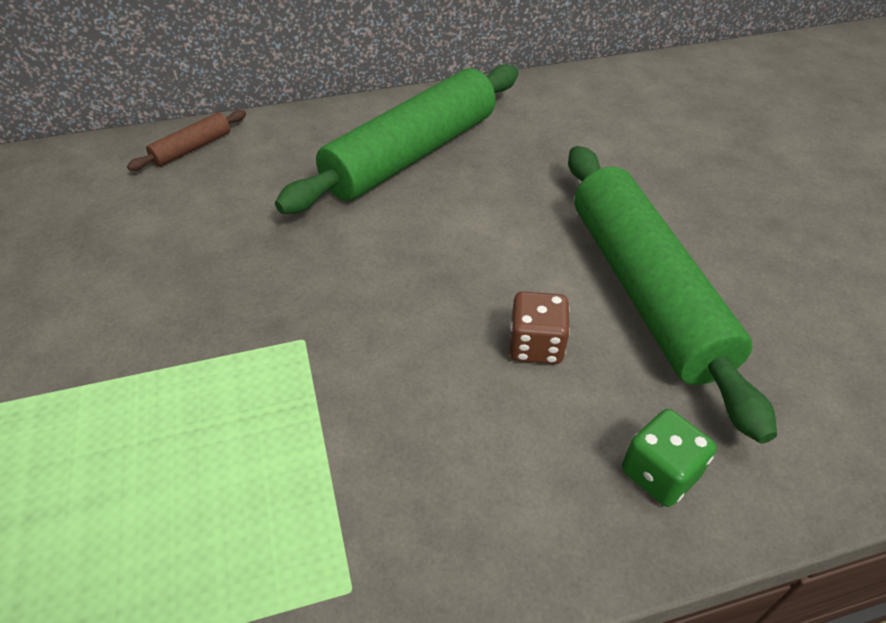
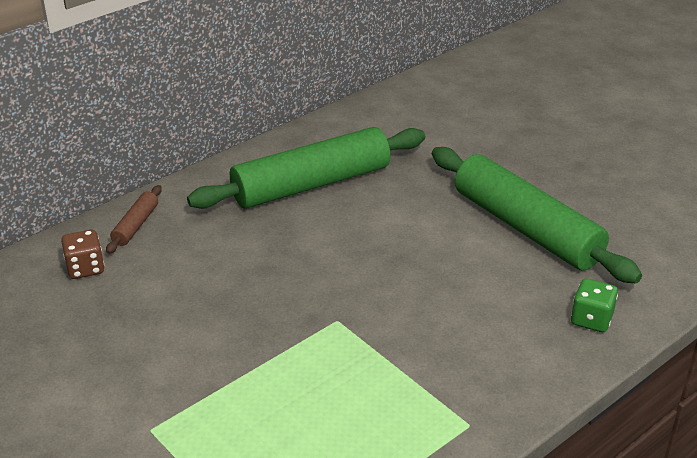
camera: 25 degrees left, 10 degrees down
green rolling pin [275,64,518,214] -> green rolling pin turned 45 degrees clockwise [187,127,425,209]
brown dice [510,291,570,364] -> brown dice moved to [61,230,105,279]

